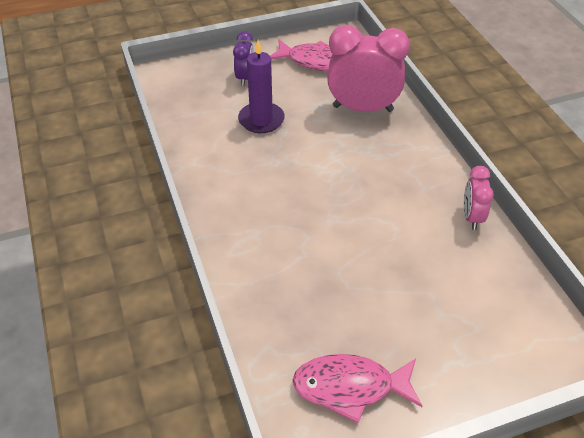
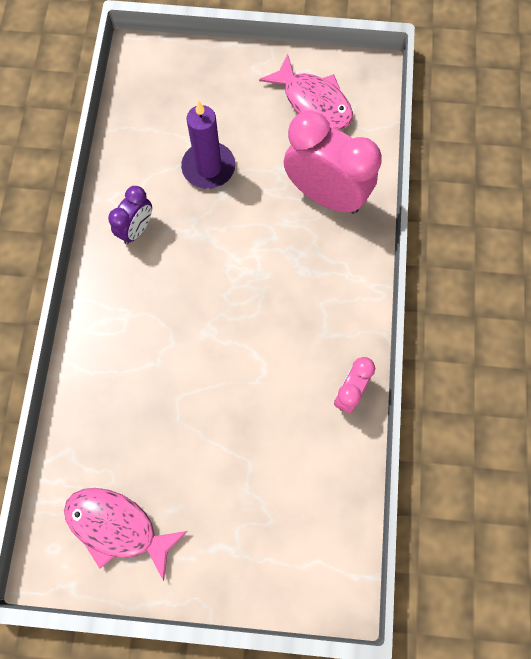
camera: 25 degrees right, 25 degrees up
purple clock [233,31,254,86] -> purple clock moved to [108,186,152,244]

